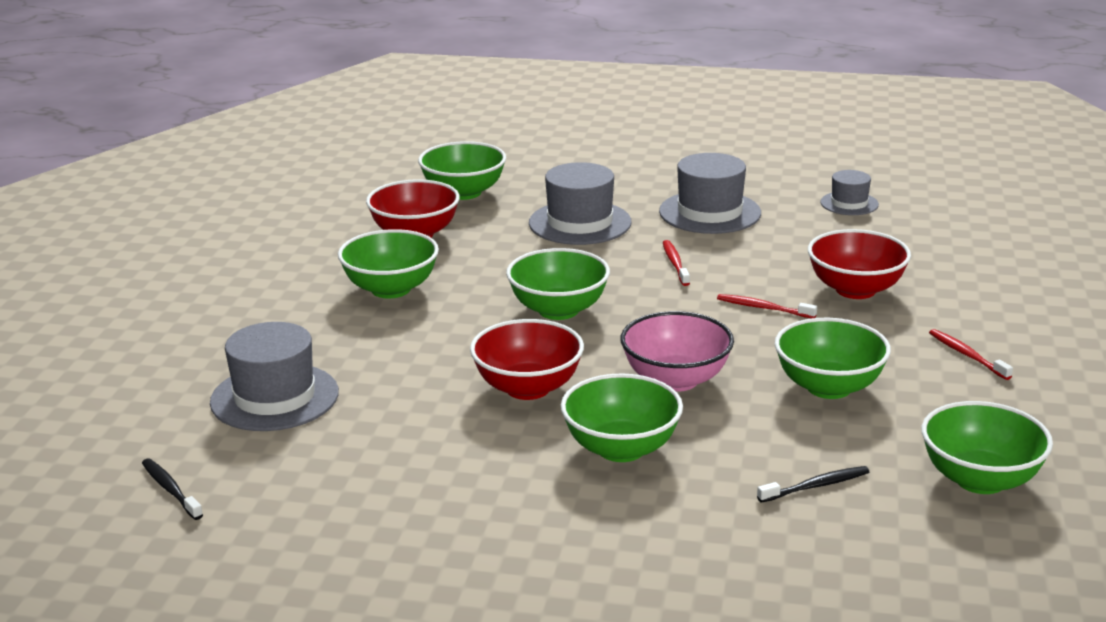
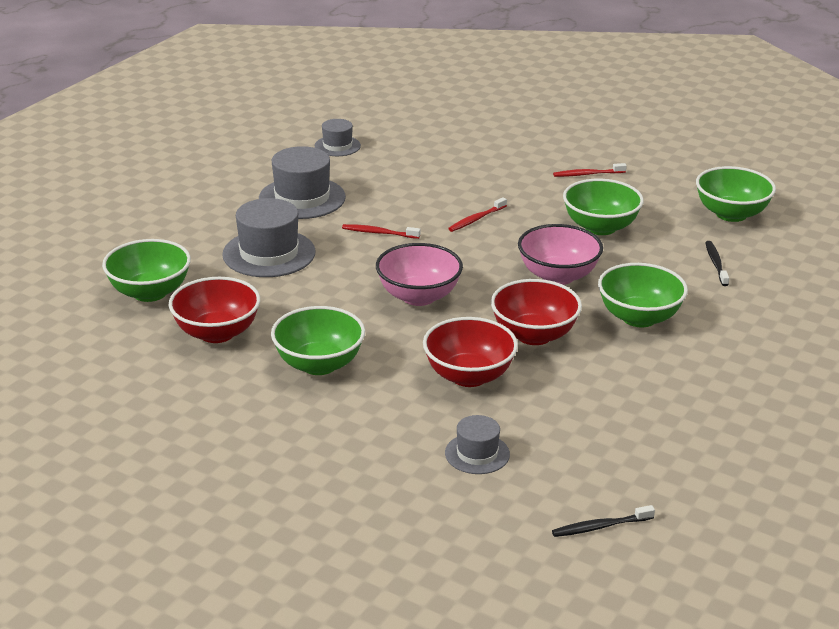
camera: 70 degrees left, 5 degrees up
grey hat [210,322,339,431] -> grey hat [445,415,510,474], size x0.57
green bowl [506,248,610,320] -> pink bowl [376,243,463,306]
red bowl [808,229,911,299] -> red bowl moved to [423,317,518,387]

